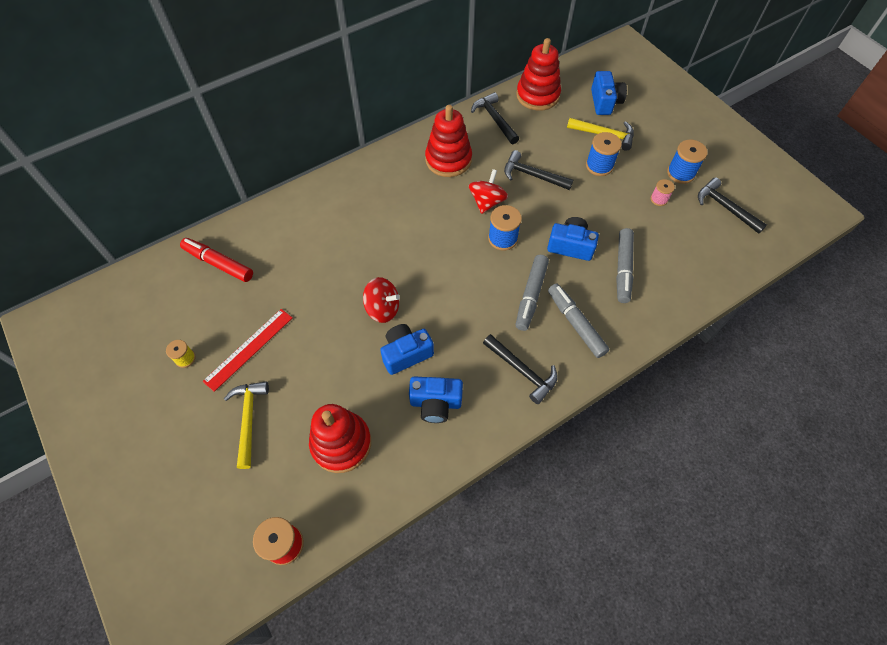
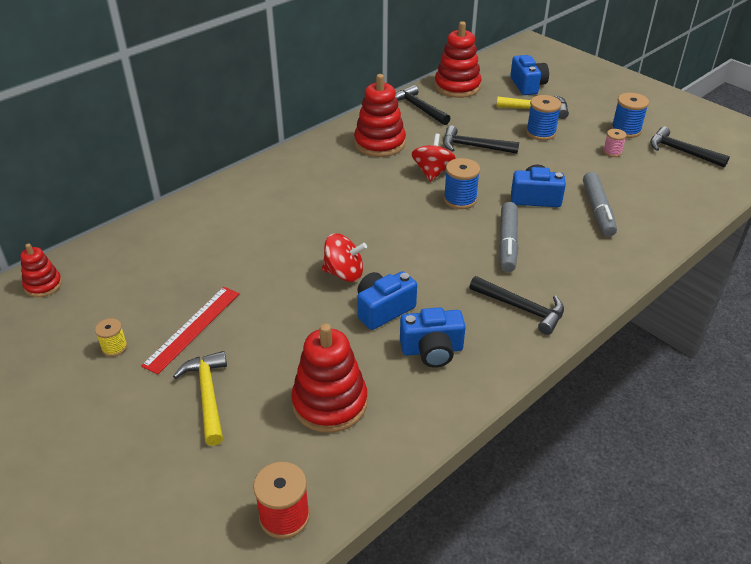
camera: 10 degrees left, 20 degrees down
red marker [180,238,253,282] -> none
grey marker [548,284,610,358] -> none
none -> red stacking toy [20,243,62,297]

